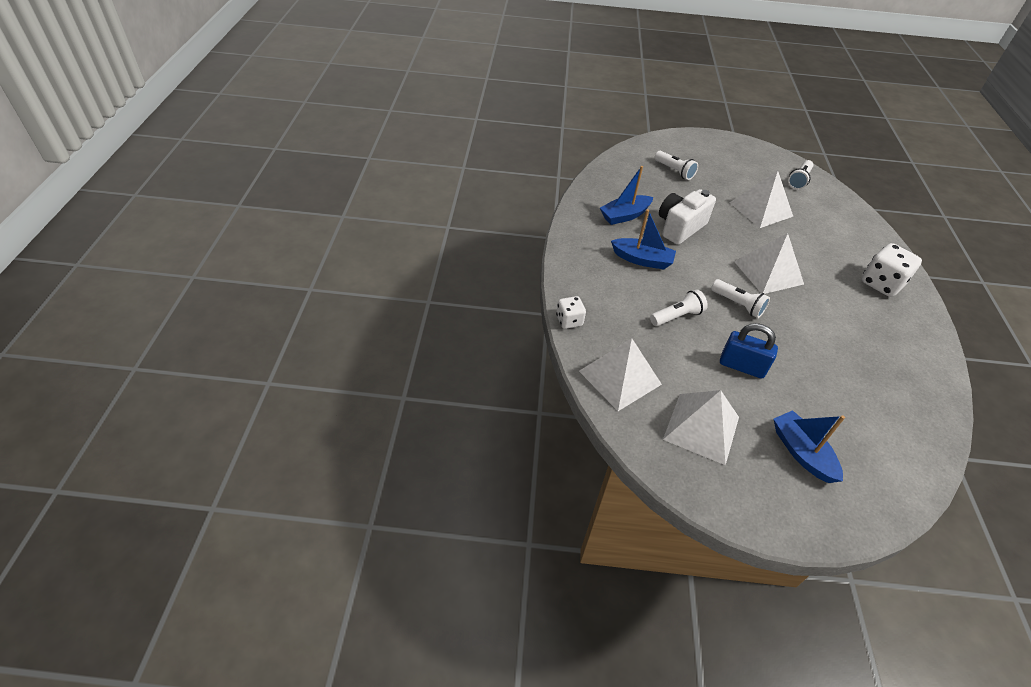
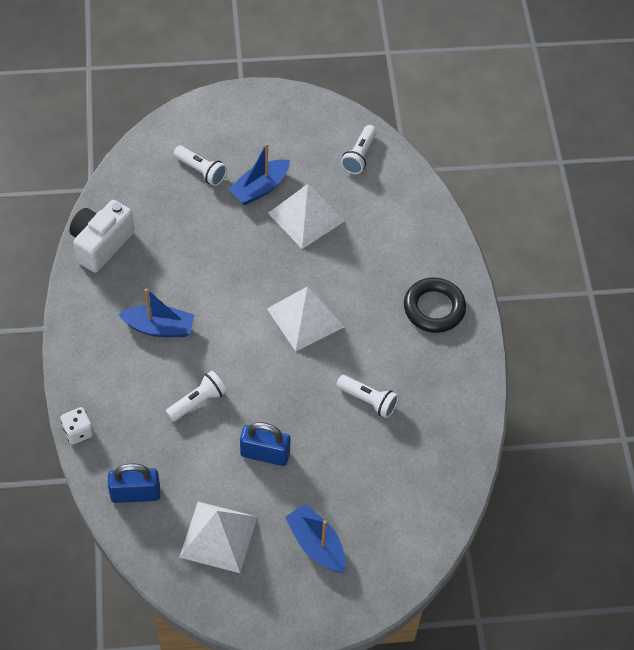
camera: 10 degrees left, 10 degrees up
white pyramid [579,338,662,411] -> blue padlock [108,463,160,503]
blue boat [600,166,653,225] -> blue boat moved to [228,143,290,205]
white camera [659,189,716,245] -> white camera moved to [69,200,134,273]
white flashlight [711,279,770,318] -> white flashlight moved to [336,375,399,418]
white dice [861,243,922,297] -> black ring [404,278,466,333]

